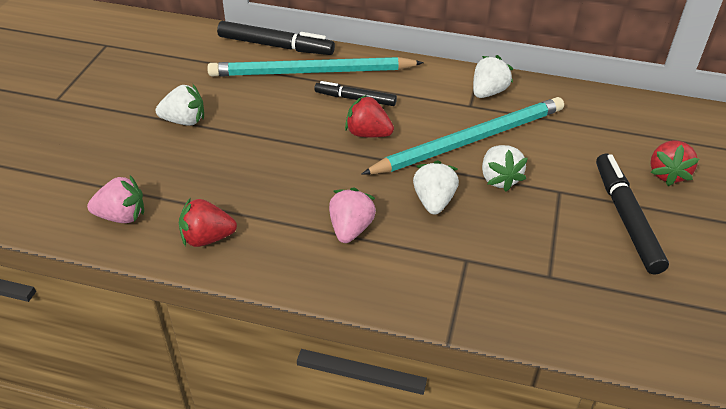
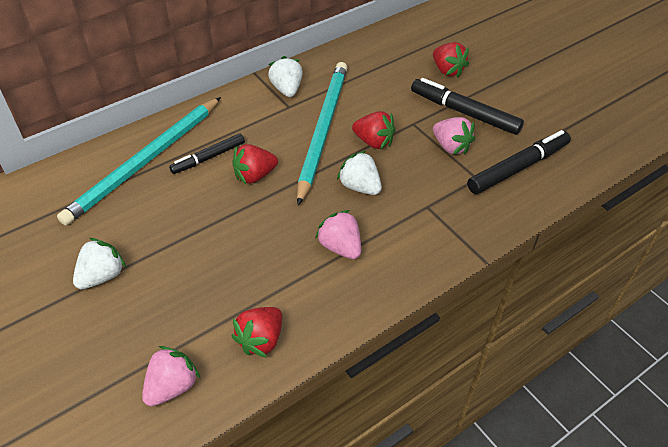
camera: 50 degrees left, 5 degrees up
black marker [217,21,335,55] -> black marker moved to [467,130,571,194]
white strawberry [482,145,528,192] -> red strawberry [352,111,396,149]
none -> pink strawberry [433,117,475,155]

